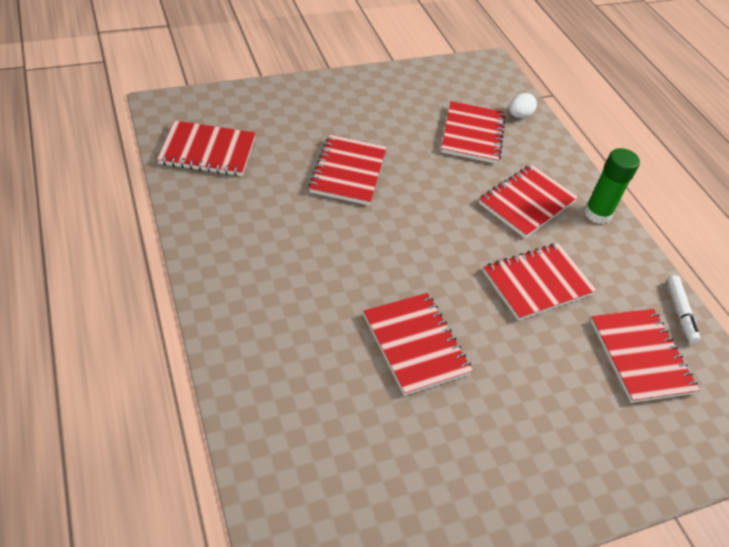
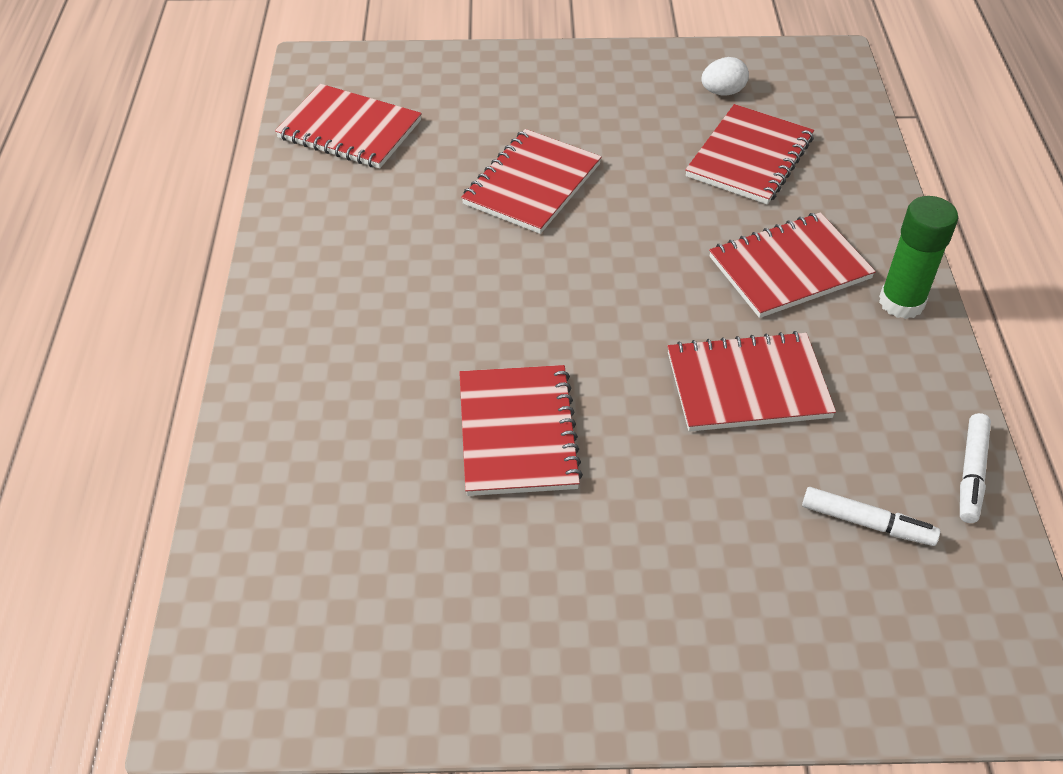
camera: 25 degrees right, 0 degrees up
white egg [509,93,537,118] -> white egg moved to [701,57,749,96]
red notebook [590,309,700,403] -> white marker [802,487,940,546]

